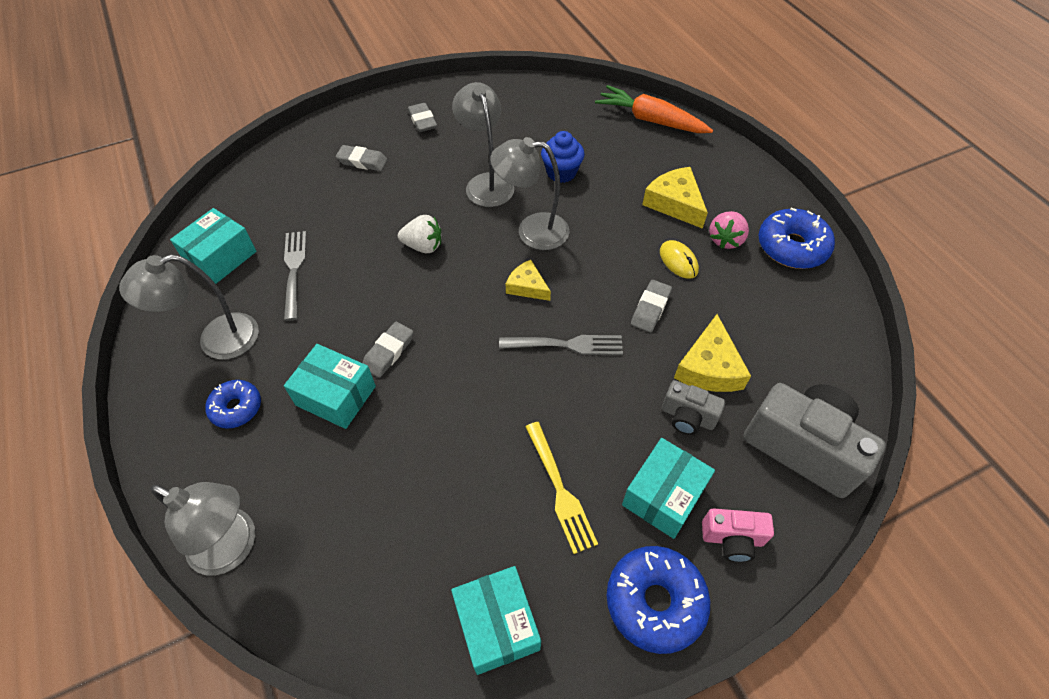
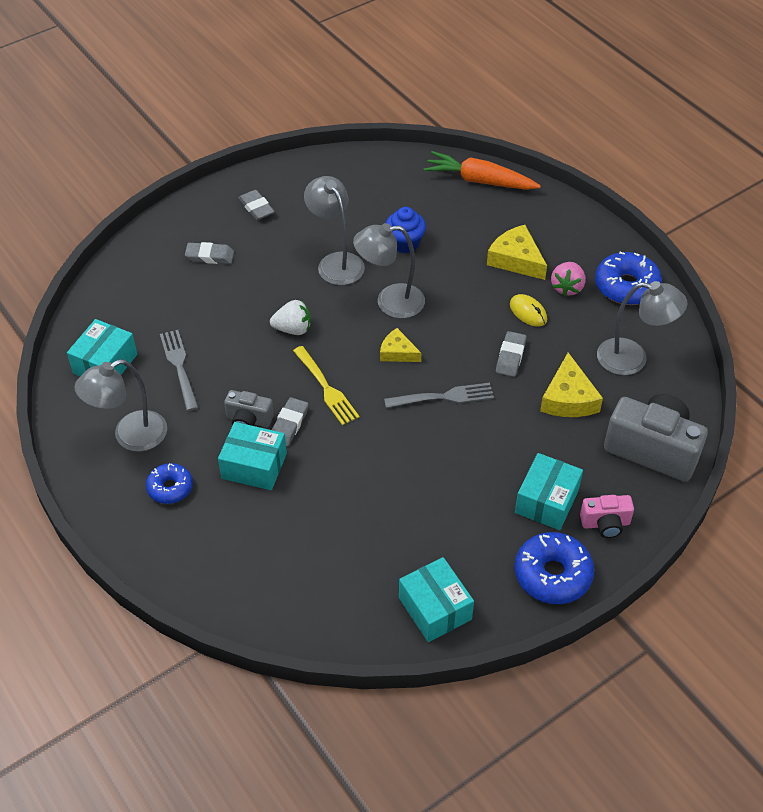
camera: 10 degrees left, 5 degrees down
grey lamp [150,482,255,576] -> grey lamp moved to [597,281,687,375]
yellow fork [525,422,598,554] -> yellow fork moved to [293,346,359,425]
grey camera [662,380,725,435] -> grey camera moved to [224,390,274,427]

